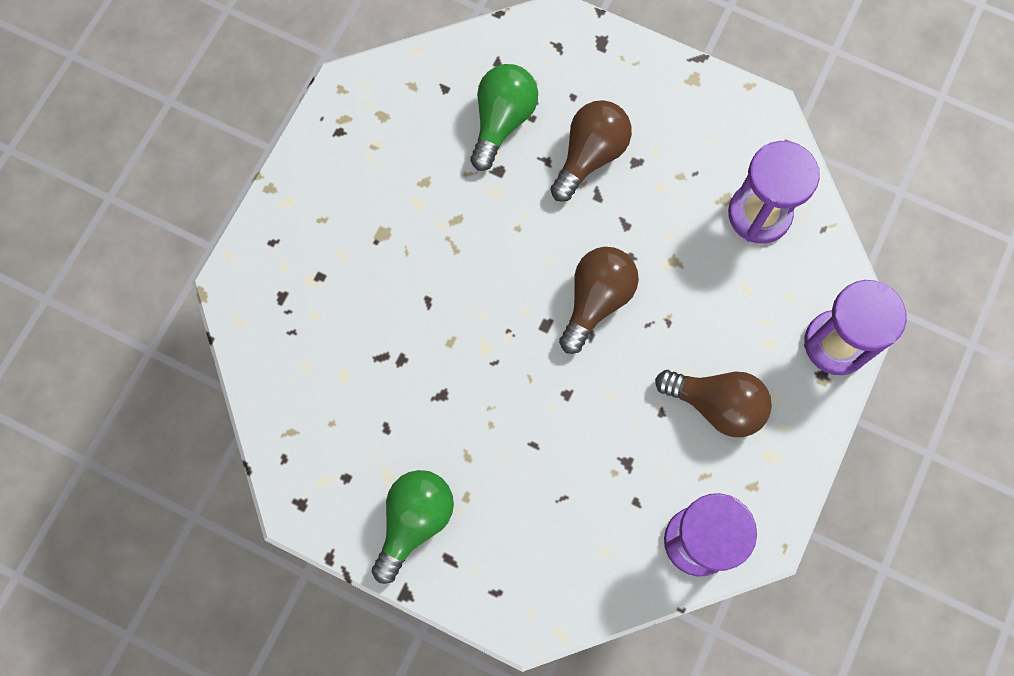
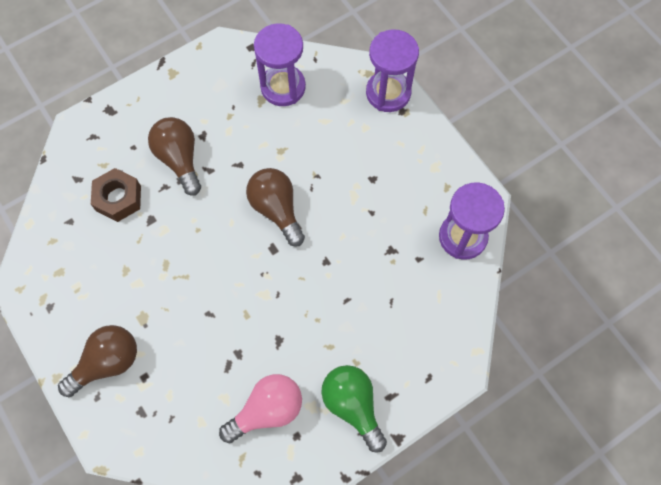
camera: 60 degrees left, 5 degrees down
green light bulb [470,64,538,171] -> brown nut [91,168,141,222]
brown light bulb [655,370,772,437] -> brown light bulb moved to [58,325,137,397]
none -> pink light bulb [219,374,302,443]

